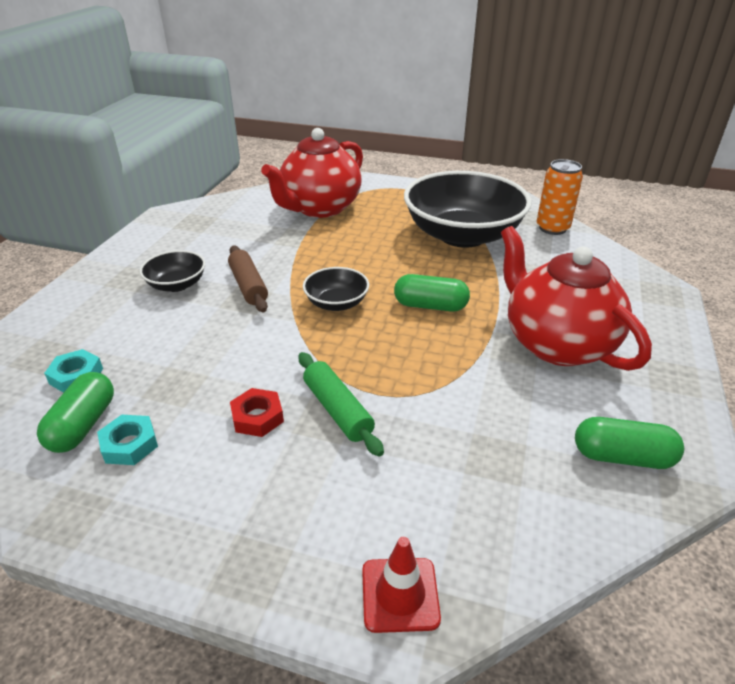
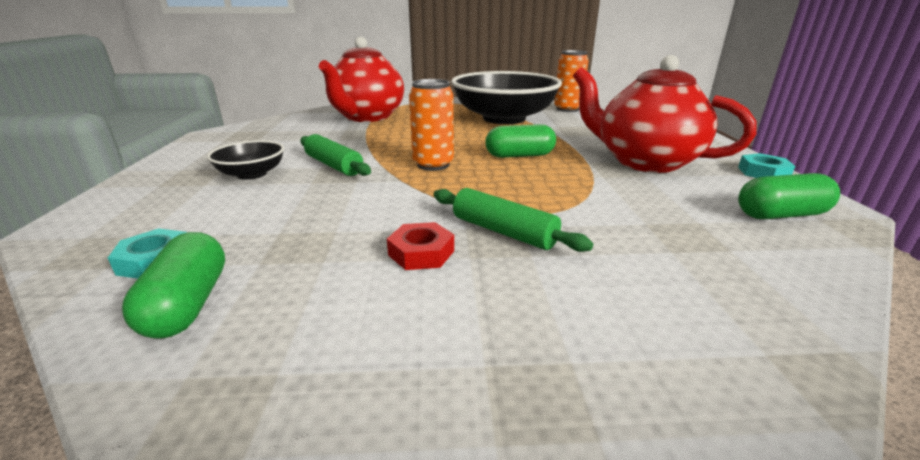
camera: 20 degrees left, 10 degrees down
turquoise nut [97,415,158,465] -> turquoise nut moved to [738,153,795,178]
brown rolling pin [228,245,268,312] -> green rolling pin [300,134,371,176]
black bowl [303,267,369,311] -> orange can [409,79,454,171]
red traffic cone [362,537,441,633] -> none

